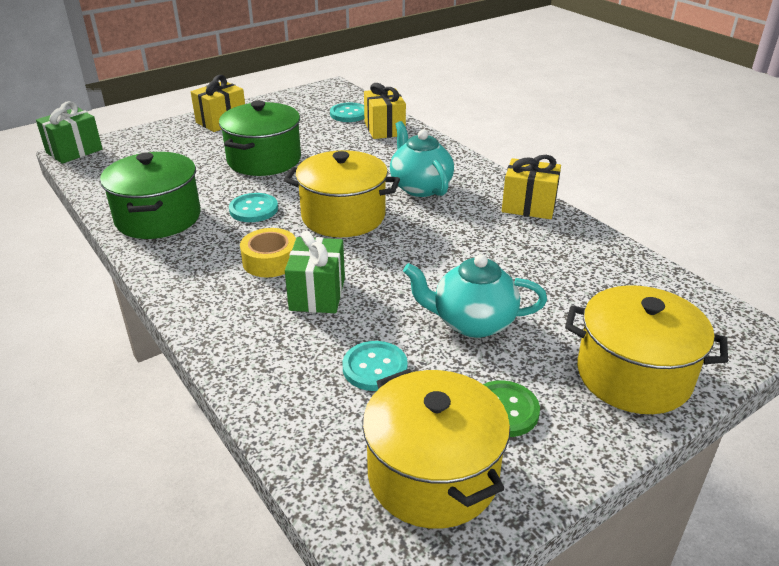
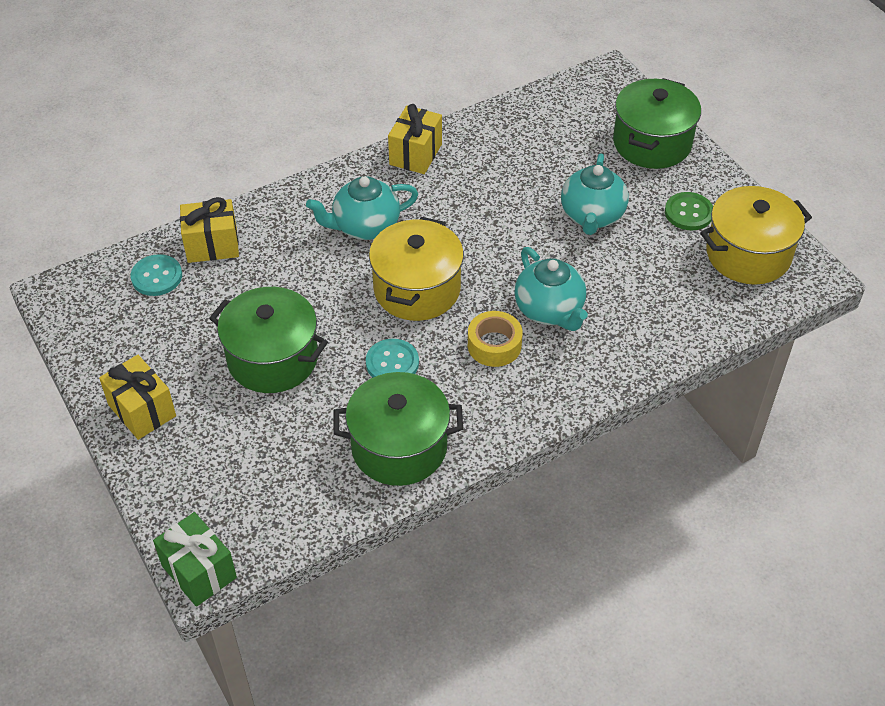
camera: 85 degrees left, 15 degrees up
green gift [285,231,345,313] -> turquoise teapot [514,247,588,331]
turquoise button [343,341,408,391] -> none
yellow pot [565,285,728,414] -> green pot [613,78,701,169]

